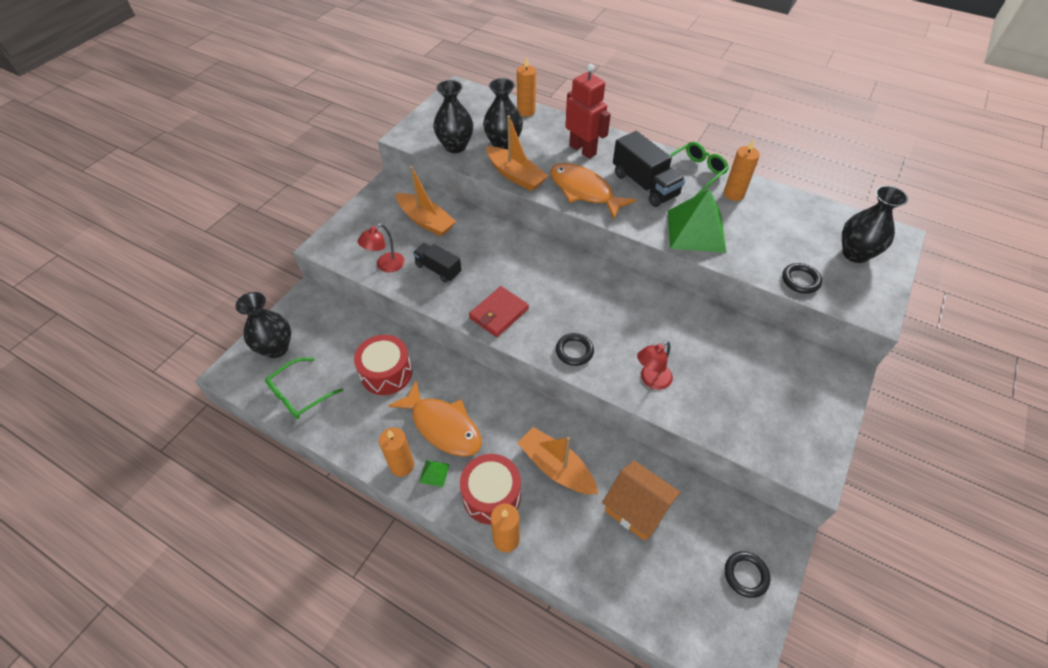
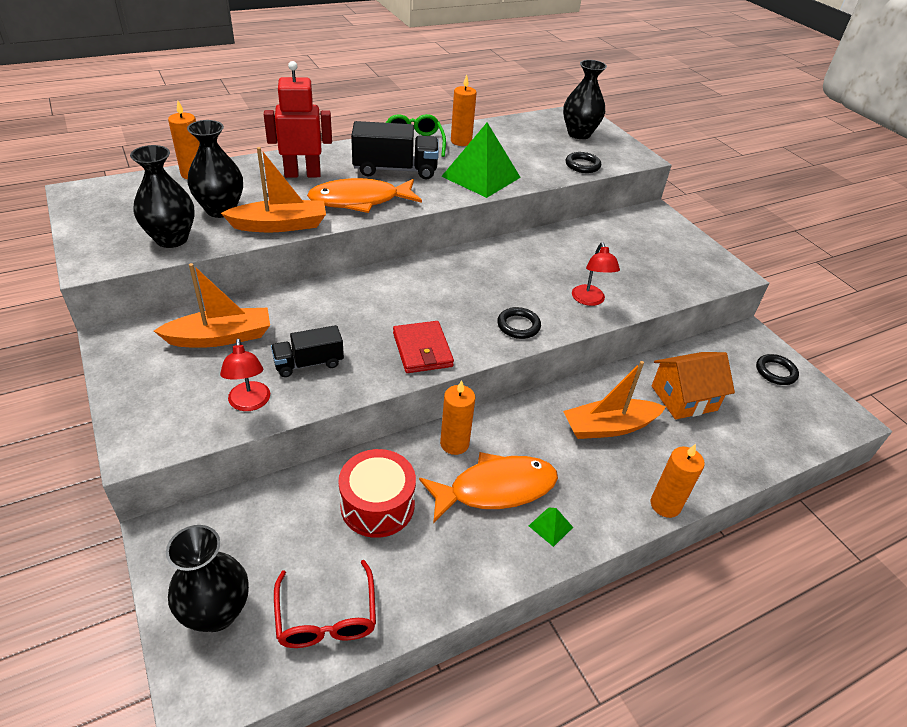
camera: 60 degrees left, 10 degrees down
green glasses [265,358,344,419] -> red glasses [274,560,376,648]
orange candle [379,427,414,477] -> orange candle moved to [440,380,475,455]
red drum [460,454,521,524] -> none

